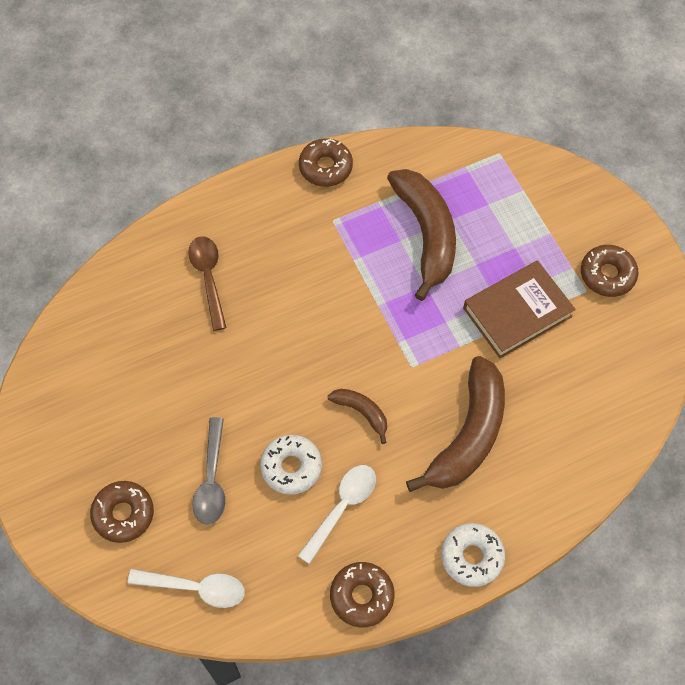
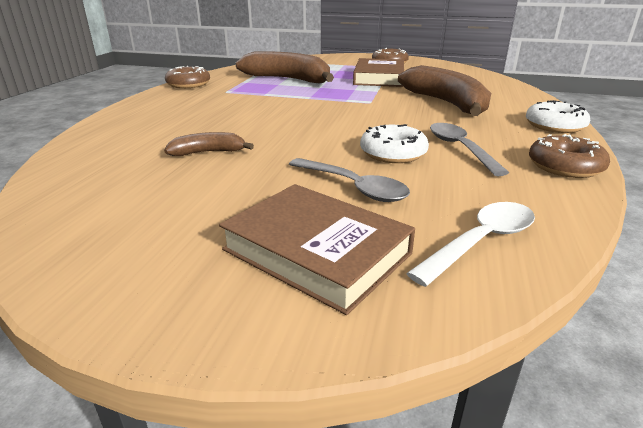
camera: 50 degrees left, 35 degrees down
brown donut [90,481,154,543] -> brown book [219,184,415,315]
brown spoon [188,236,227,331] -> none
white spoon [298,465,376,564] -> grey spoon [430,123,509,176]
brown banana [327,389,387,444] -> brown banana moved to [164,132,254,156]

